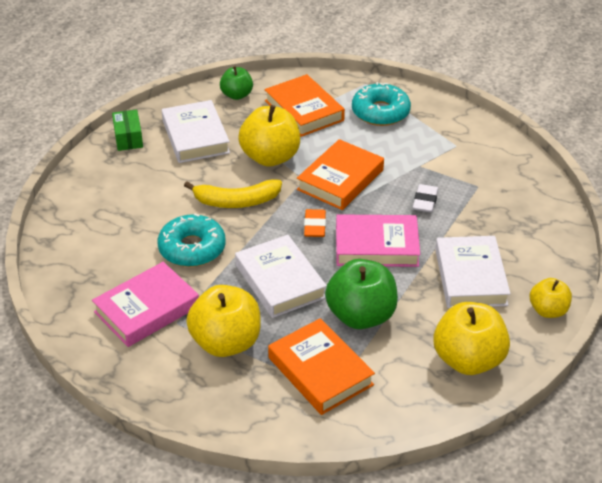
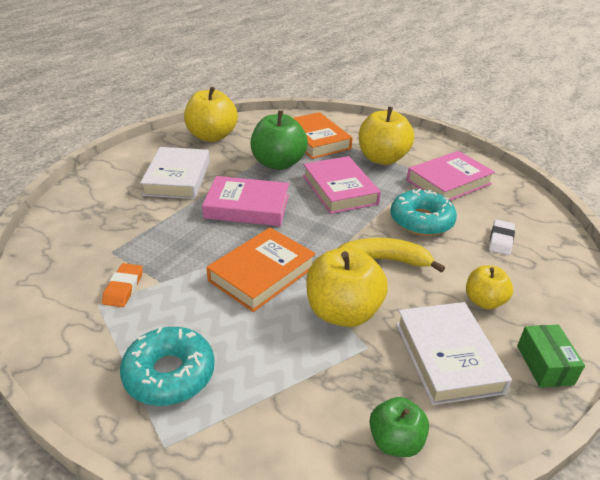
camera: 175 degrees left, 5 degrees down
white book [235,235,327,318] -> pink book [303,156,381,214]
orange book [265,74,345,137] -> none
orange eraser [304,209,326,237] -> orange eraser moved to [102,263,143,307]
white eraser [413,184,438,213] -> white eraser moved to [489,219,515,255]
yellow apple [530,278,572,318] -> yellow apple moved to [466,266,513,309]

